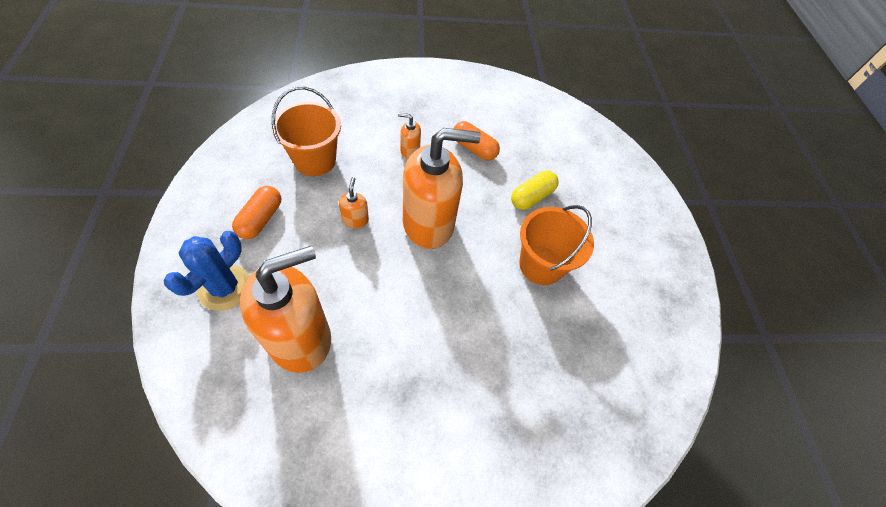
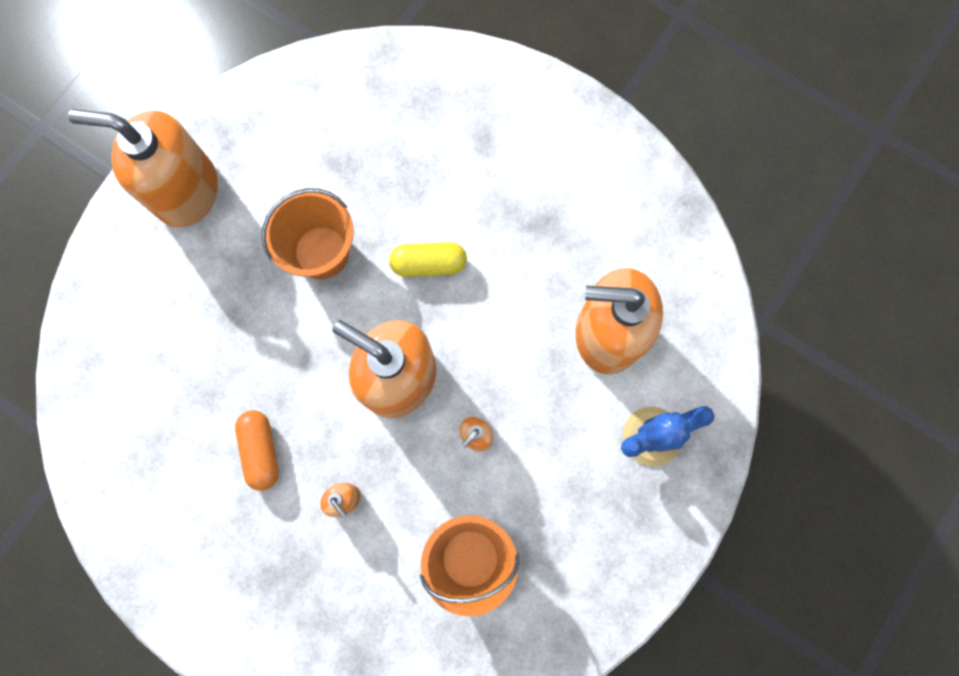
camera: 135 degrees left, 20 degrees up
orange capsule [232,186,281,239] -> none
yellow capsule [511,171,559,210] -> yellow capsule moved to [389,242,467,277]
none -> orange soap dispenser [68,109,218,227]

